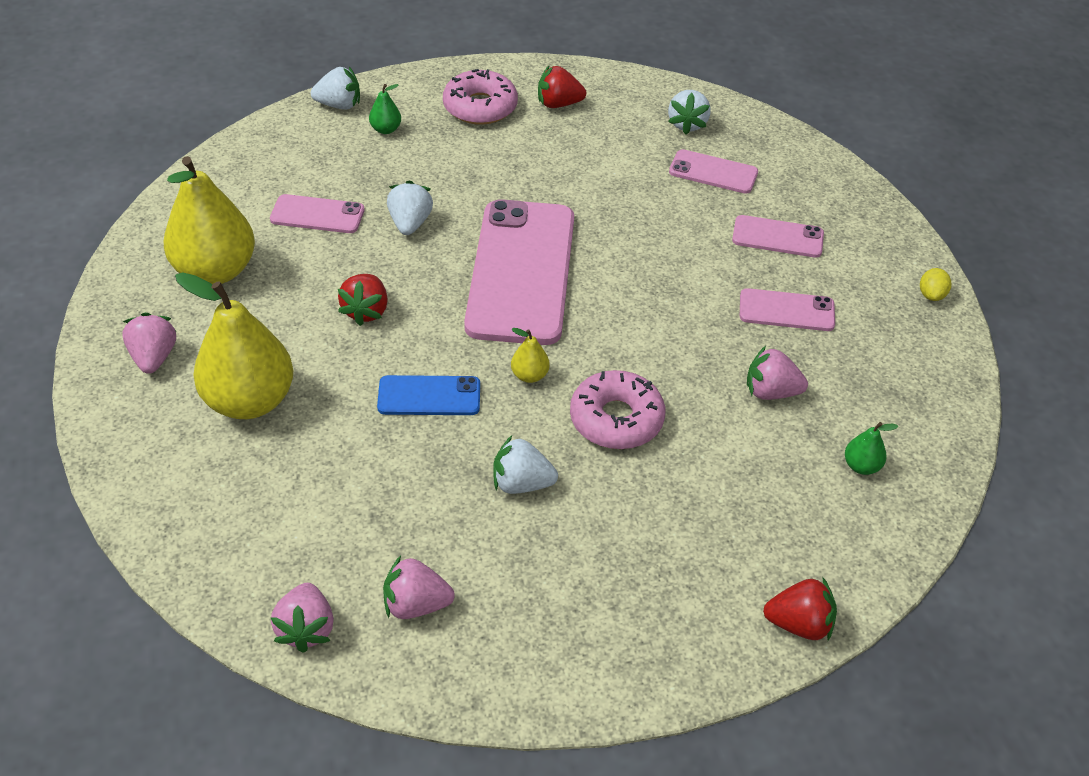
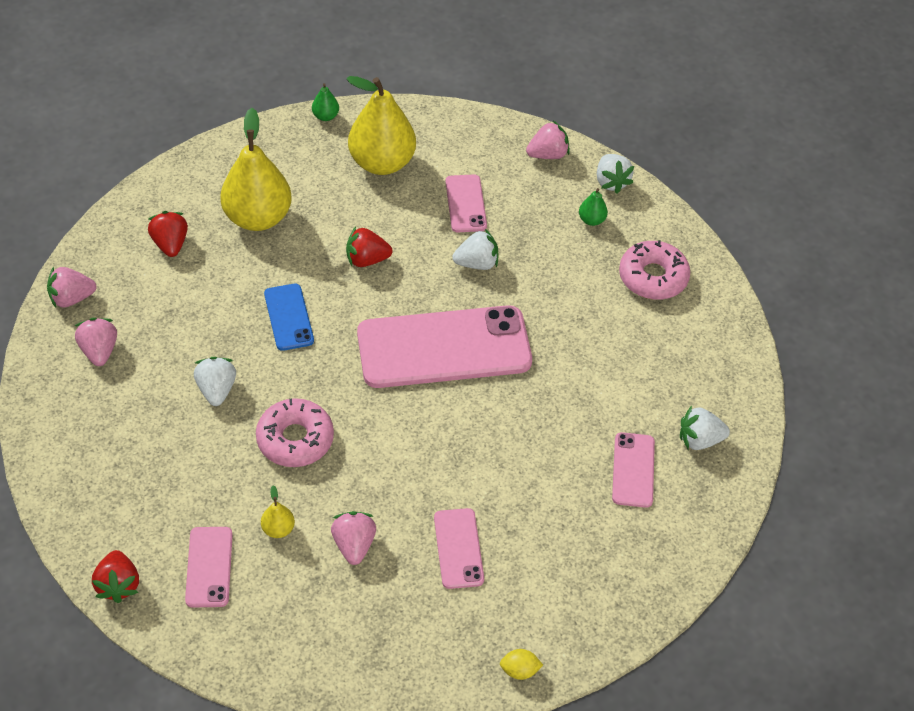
camera: 75 degrees right, 5 degrees up
pink strawberry [123,313,176,374] -> pink strawberry moved to [526,121,570,159]
yellow pear [511,328,550,383] -> yellow pear moved to [261,486,295,538]
red strawberry [538,66,586,108] -> red strawberry moved to [148,211,188,257]
pink phone [732,215,824,258] -> pink phone moved to [185,527,233,607]
green pear [845,422,898,475] -> green pear moved to [312,83,339,121]

